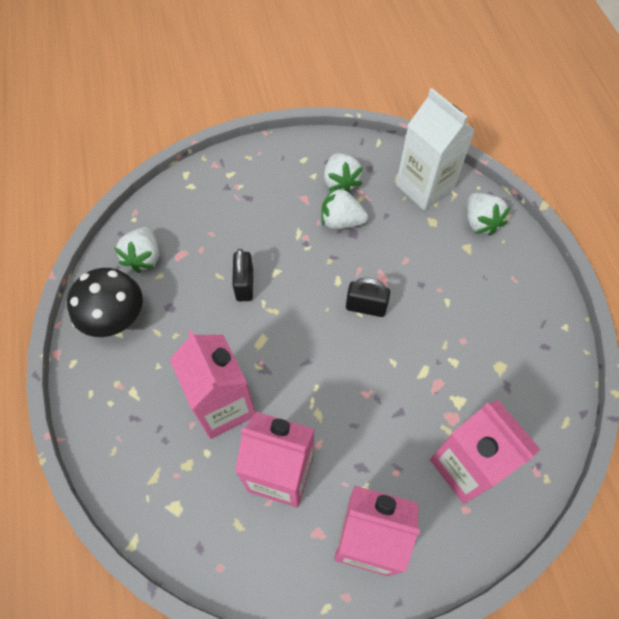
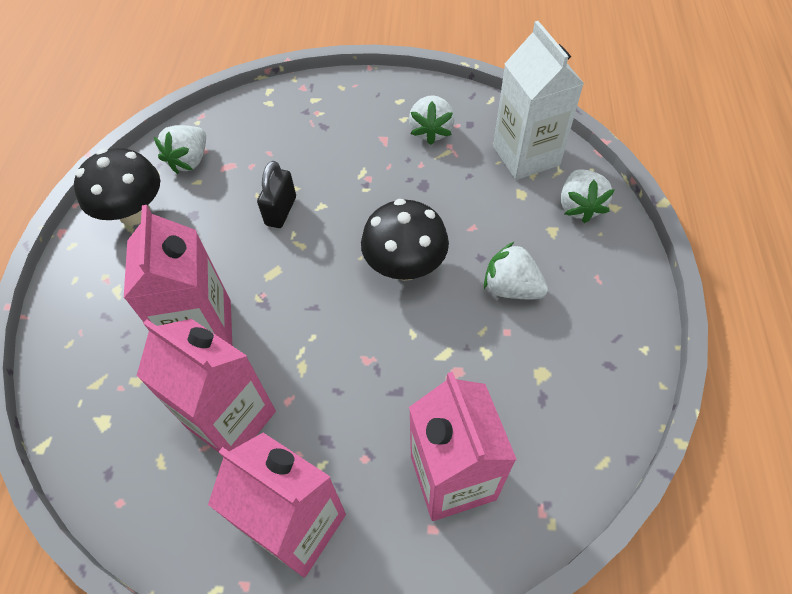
camera: 20 degrees right, 5 degrees down
white strawberry [321,187,368,229] -> white strawberry moved to [484,242,548,299]
black padlock [346,277,390,317] -> black mushroom [361,199,449,281]

